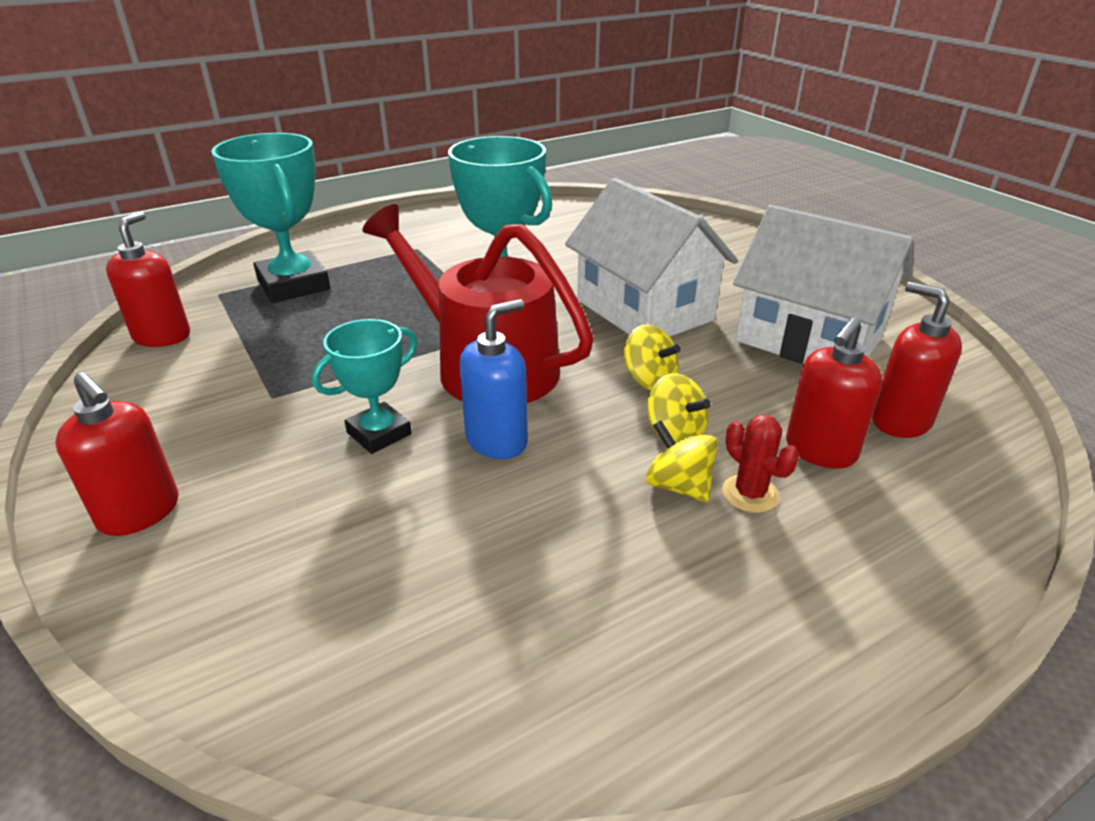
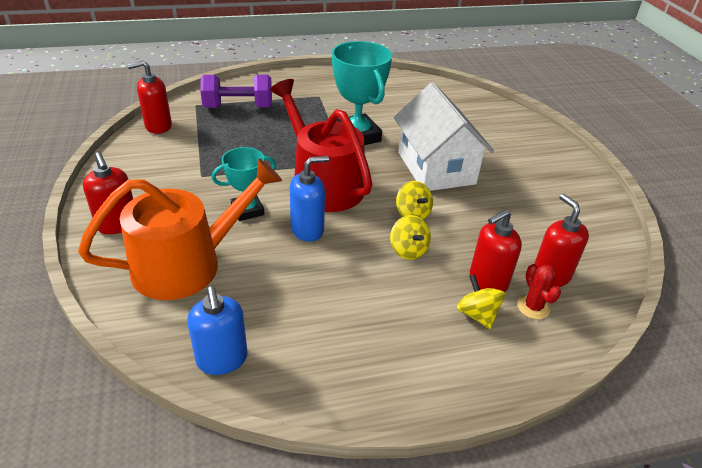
camera: 15 degrees right, 5 degrees up
red soap dispenser [106,212,190,347] -> red soap dispenser turned 135 degrees counterclockwise [127,61,172,134]
turquoise trophy [211,133,330,303] -> purple dumbbell [200,75,272,108]
yellow spinning top [645,420,718,502] -> yellow spinning top moved to [457,274,505,329]
red cactus [722,414,799,513] -> red cactus moved to [517,264,561,319]
white house [733,205,914,364] -> none
none -> orange watering can [78,159,282,300]
none -> blue soap dispenser [187,286,248,375]

